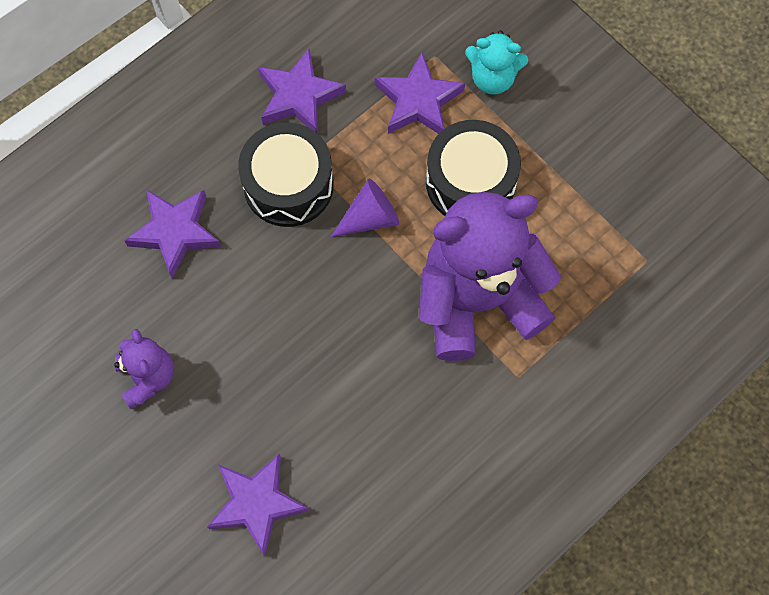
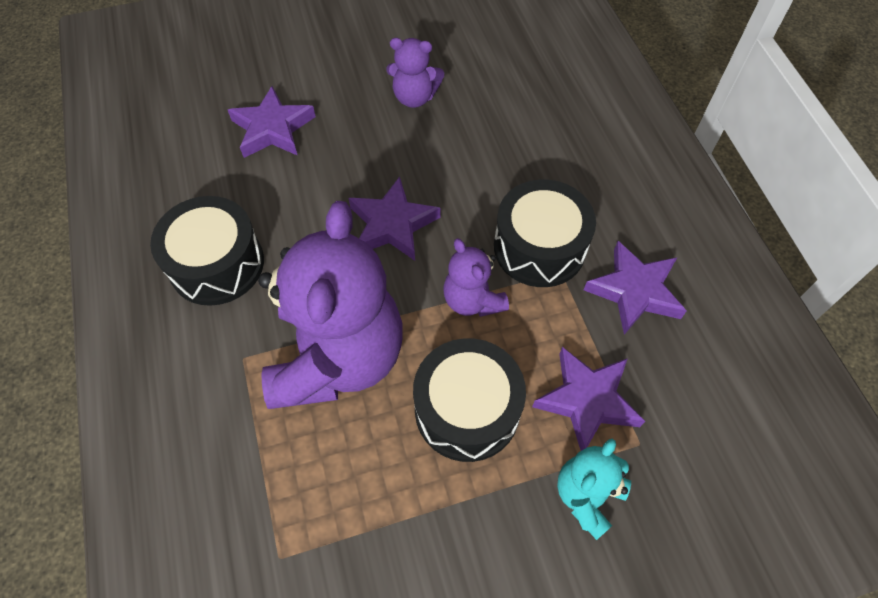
camera: 115 degrees right, 10 degrees down
purple star [124,189,221,278] -> purple star moved to [349,176,441,261]
purple cone [331,178,400,237] -> purple teddy bear [443,238,509,317]
none -> black drum [150,196,264,306]

